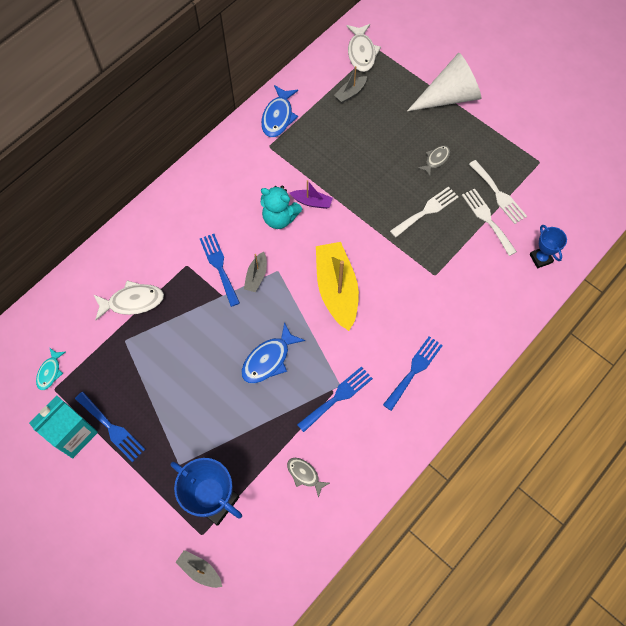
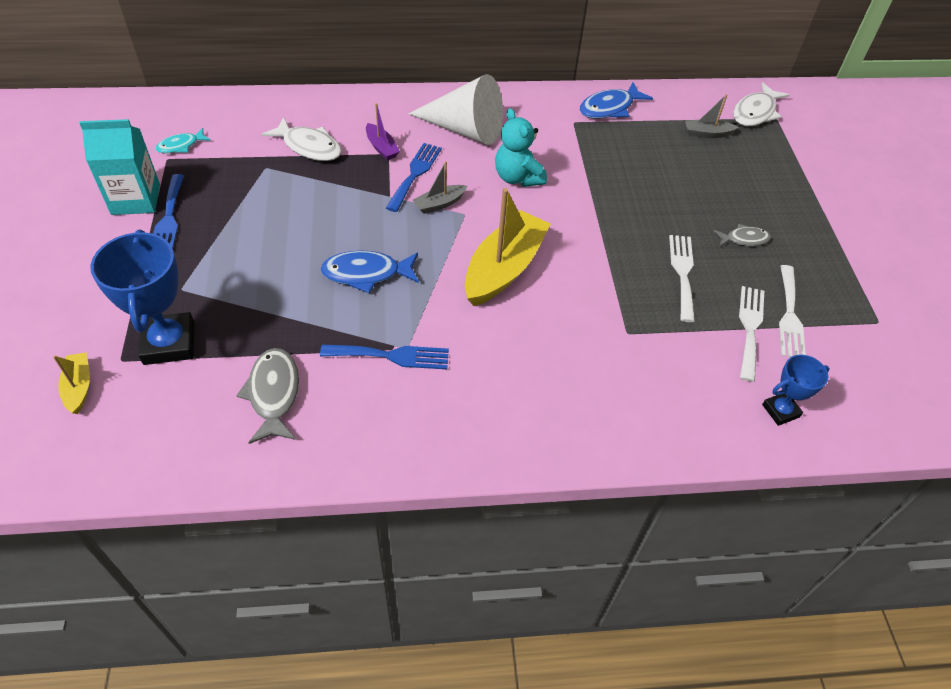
camera: 40 degrees right, 15 degrees down
grey boat [175,550,222,588] -> yellow boat [53,352,90,414]
grey fish [287,458,330,498] -> grey fish [236,348,299,444], size x1.64
purple boat [290,180,333,209] -> purple boat moved to [366,103,400,160]
blue fork [383,336,443,411] -> none
white fork [390,187,458,238] -> white fork turned 90 degrees counterclockwise [669,235,695,322]
white cone [407,53,481,111] -> white cone moved to [409,74,503,145]
blue trophy [530,225,567,269] -> blue trophy turned 45 degrees clockwise [762,355,830,426]

